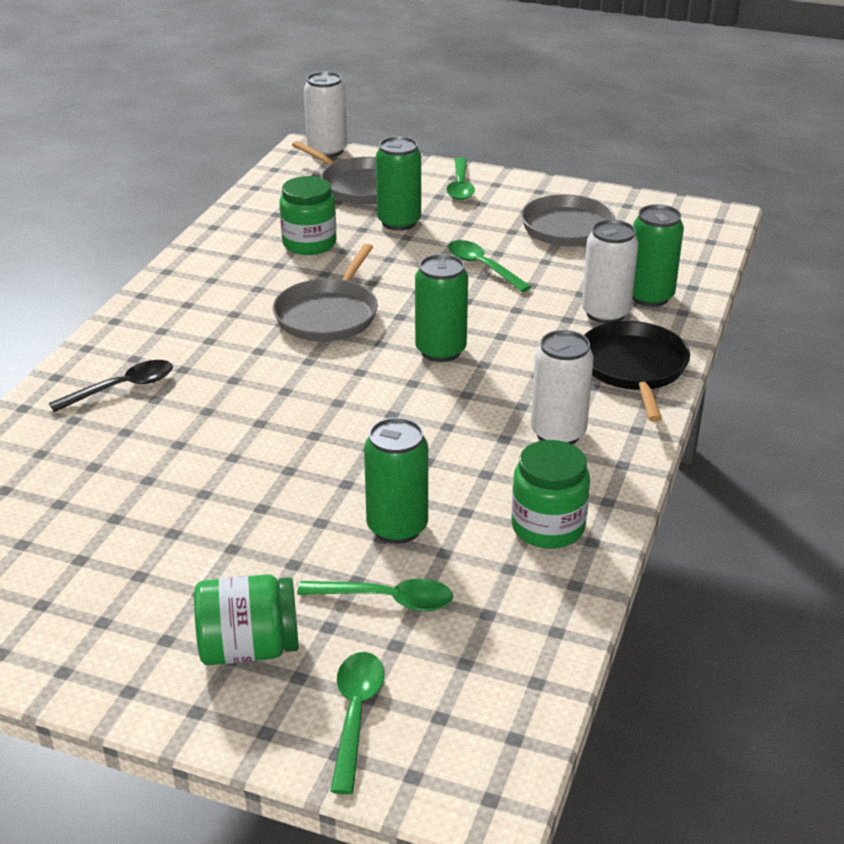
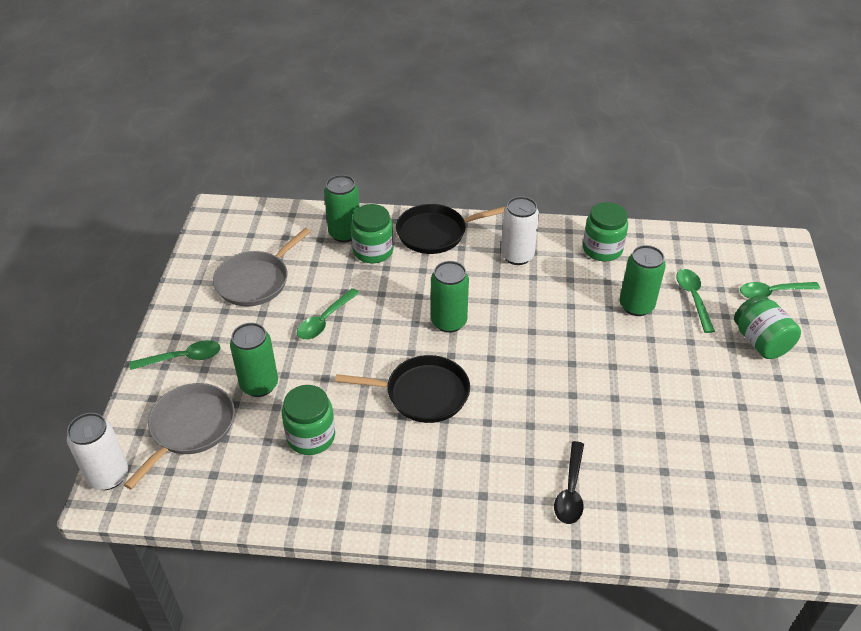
camera: 105 degrees left, 10 degrees up
black spoon [49,360,173,412] -> black spoon turned 120 degrees counterclockwise [554,441,584,524]
grey pan [273,244,378,342] -> black pan [335,355,470,423]
white can [582,220,638,324] -> green jar [351,204,393,263]

